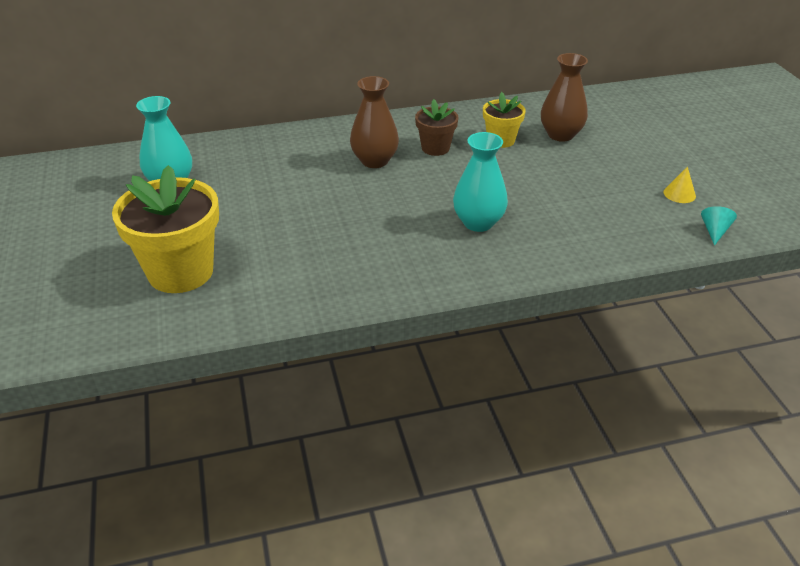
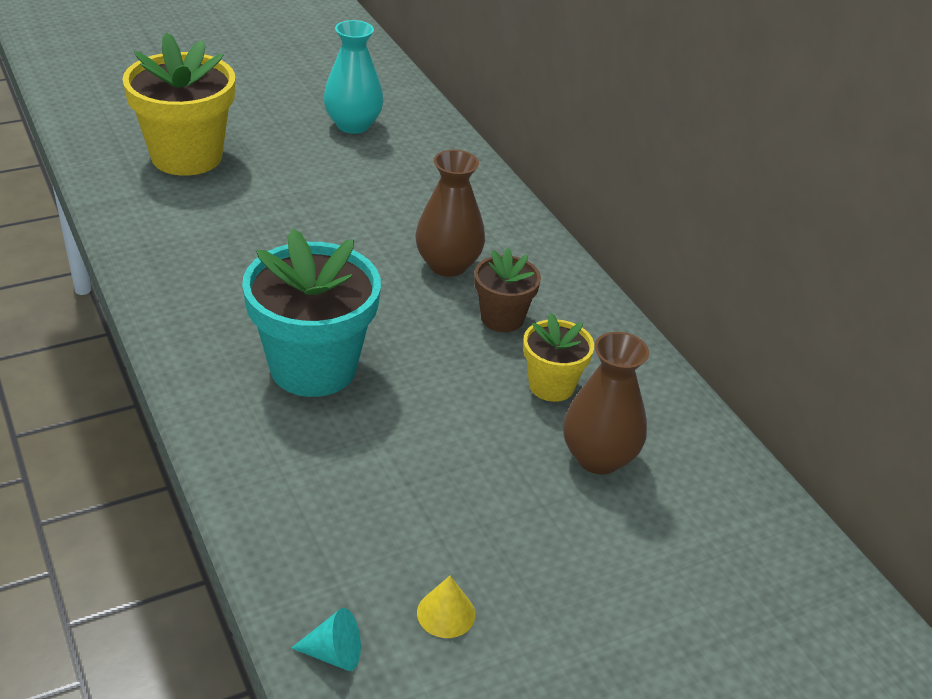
camera: 75 degrees right, 0 degrees up
turquoise vase [453,132,508,232] -> turquoise flower pot [242,229,381,397]

